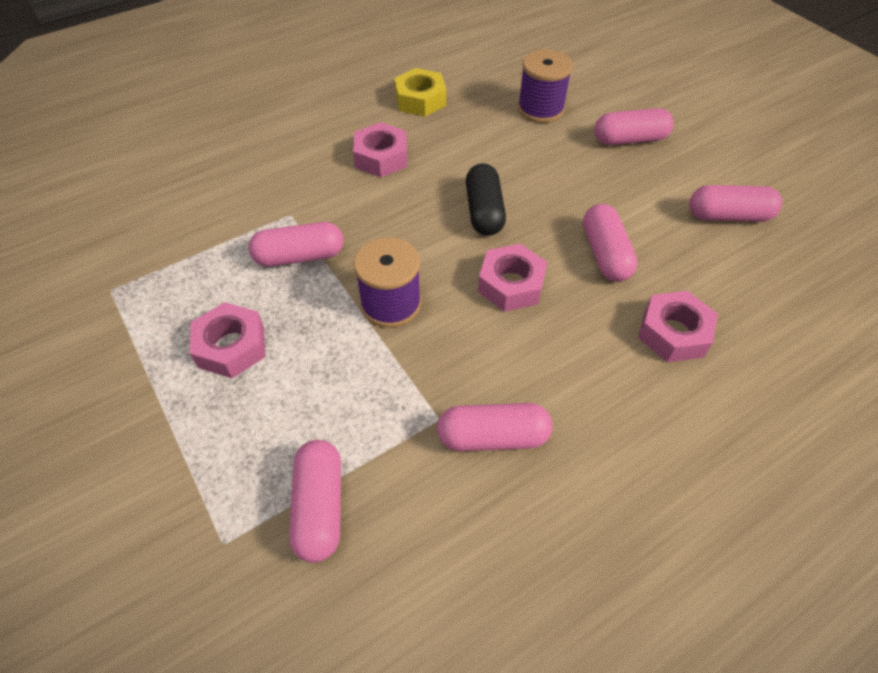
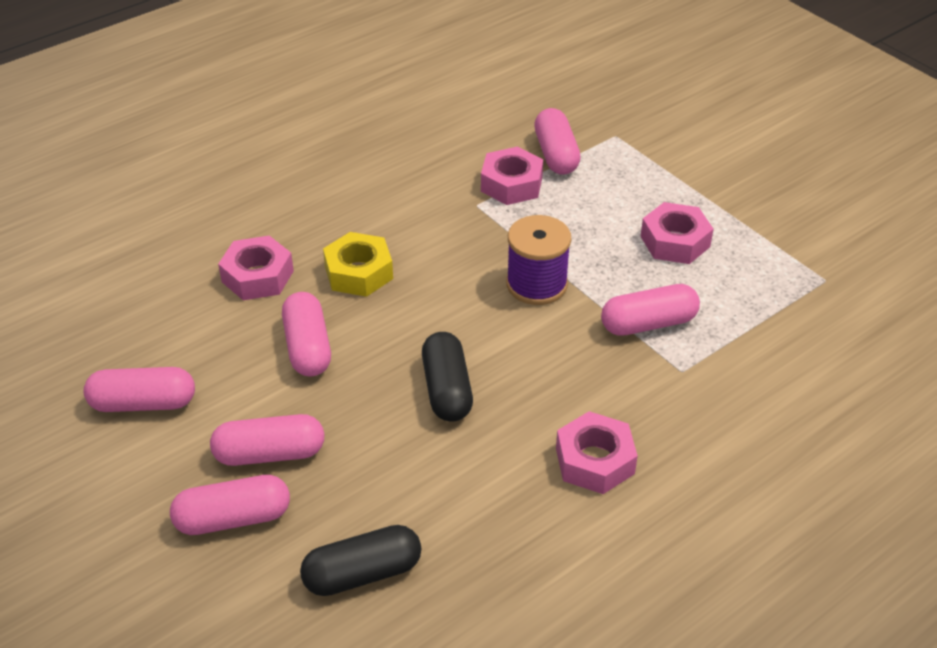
camera: 175 degrees right, 10 degrees down
yellow nut [394,68,446,117] -> yellow nut moved to [323,232,393,297]
pink capsule [437,403,552,451] -> pink capsule moved to [210,414,325,466]
pink nut [478,244,547,312] -> pink nut moved to [481,147,543,205]
purple spool [517,49,573,123] -> black capsule [300,525,421,596]

